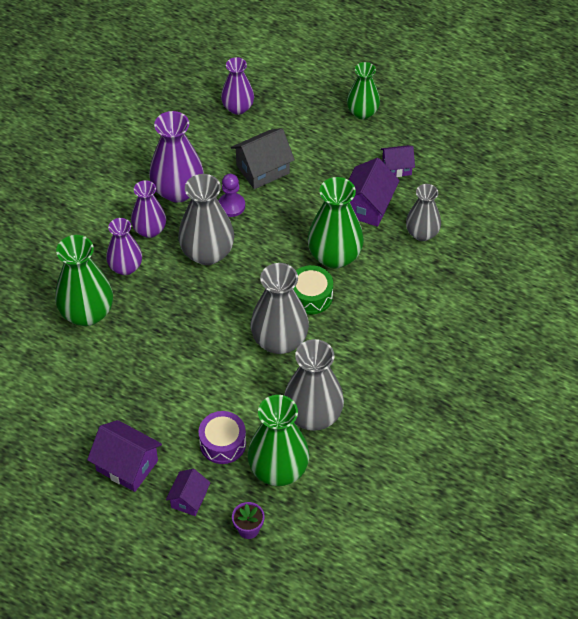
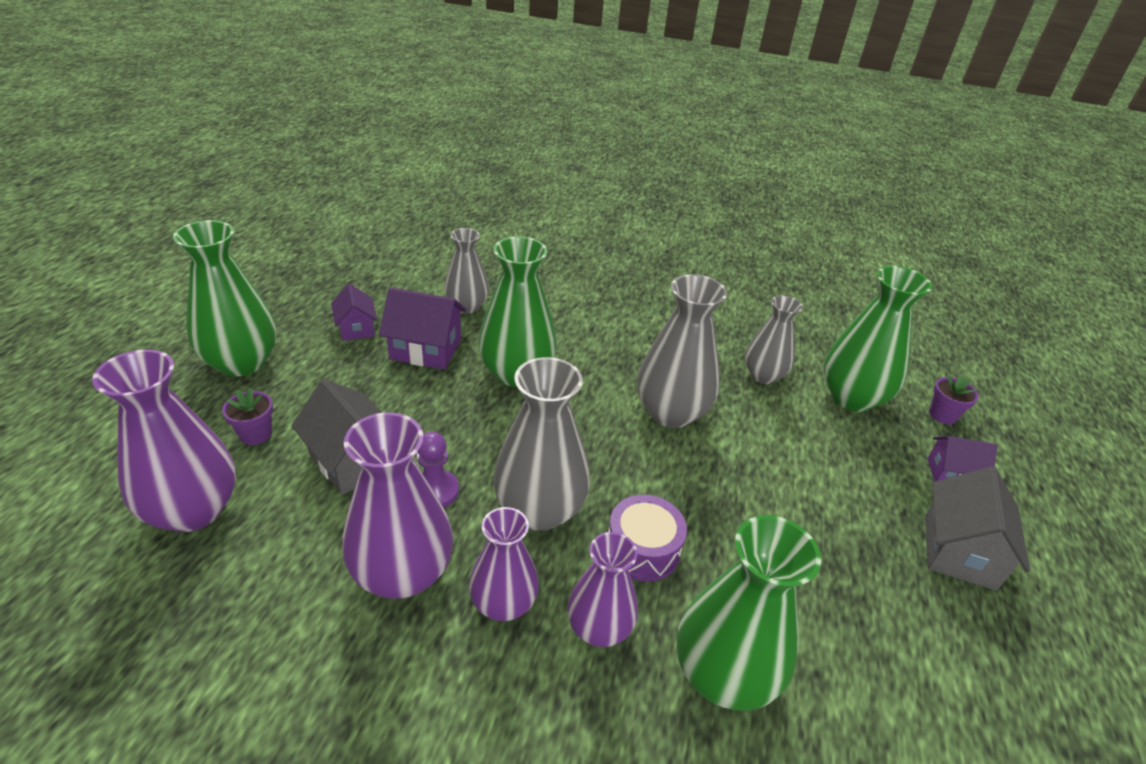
camera: 105 degrees left, 15 degrees down
purple house [87,420,162,492] -> grey house [925,467,1030,590]
purple drum [199,411,246,464] -> purple drum moved to [608,495,687,582]
purple vase [221,57,254,115] -> purple vase [92,350,236,532], size x1.57
grey vase [284,339,344,431] -> grey vase [745,295,803,384], size x0.64
green drum [293,265,333,314] -> none
green vase [347,62,380,119] -> green vase [173,220,276,376], size x1.57
none -> purple flower pot [222,387,273,445]

